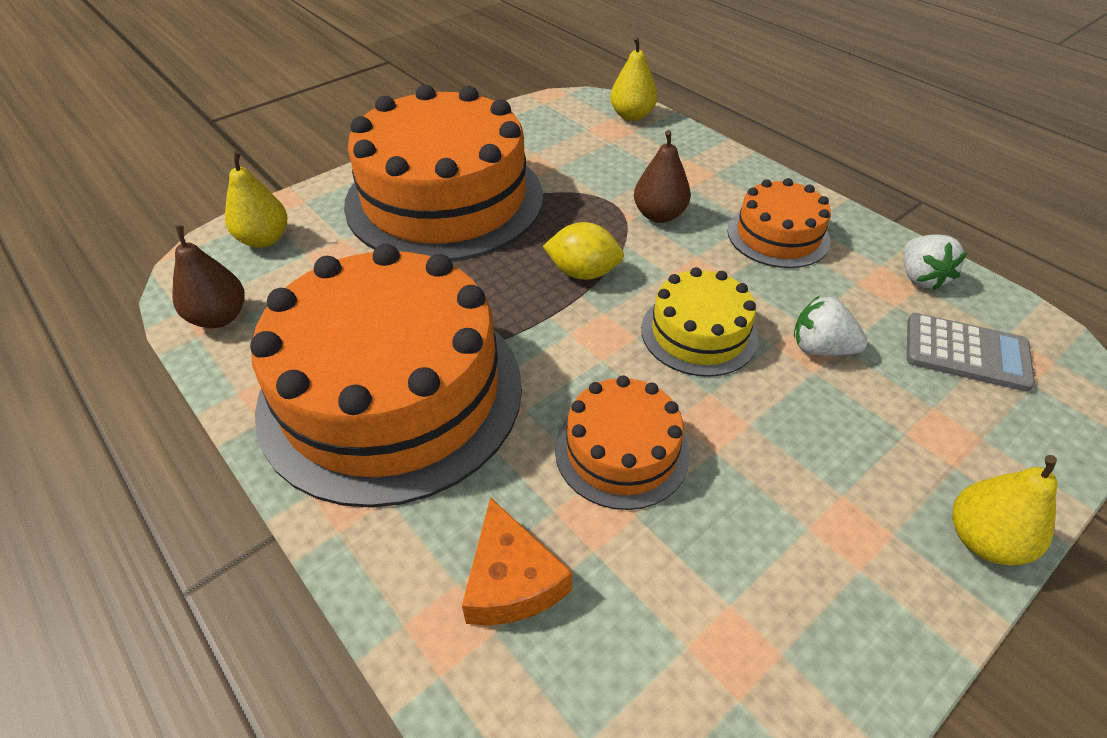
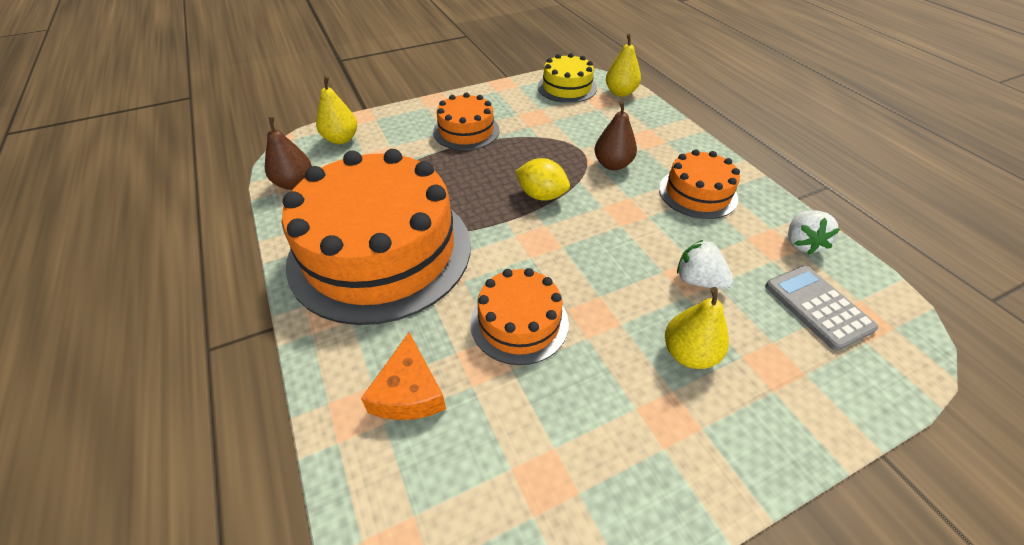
camera: 15 degrees right, 0 degrees up
orange cake [344,85,543,261] -> orange cake [433,92,500,150], size x0.48
yellow cake [641,267,758,377] -> yellow cake moved to [538,53,597,103]
grey calculator [907,313,1035,392] -> grey calculator turned 150 degrees counterclockwise [765,266,878,351]
yellow pear [952,455,1058,566] -> yellow pear moved to [665,287,729,369]

